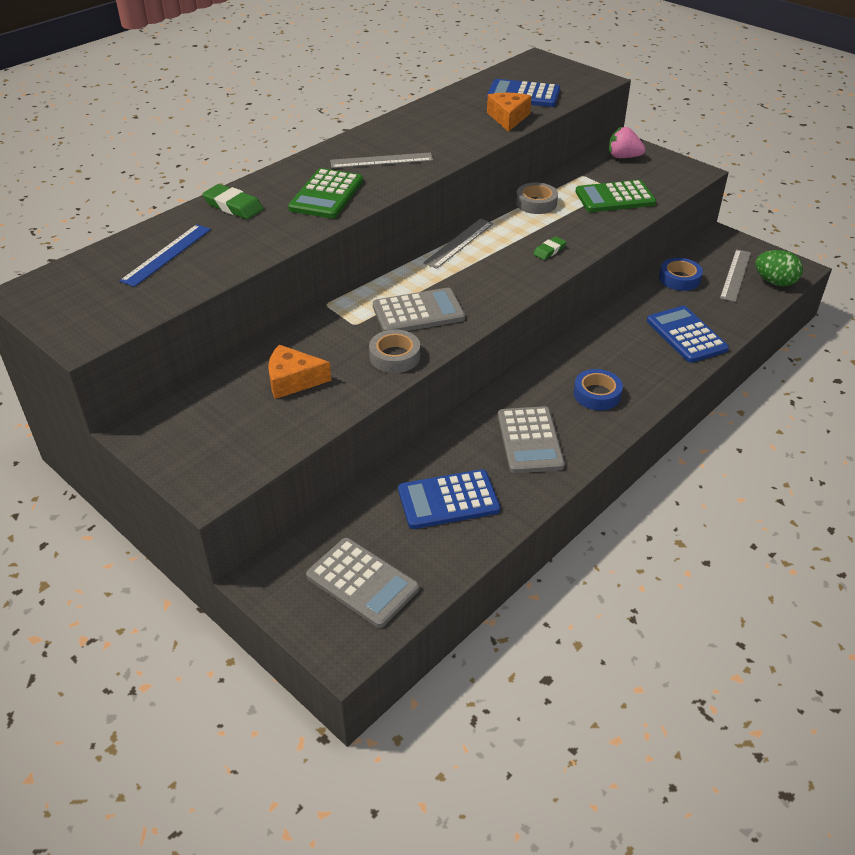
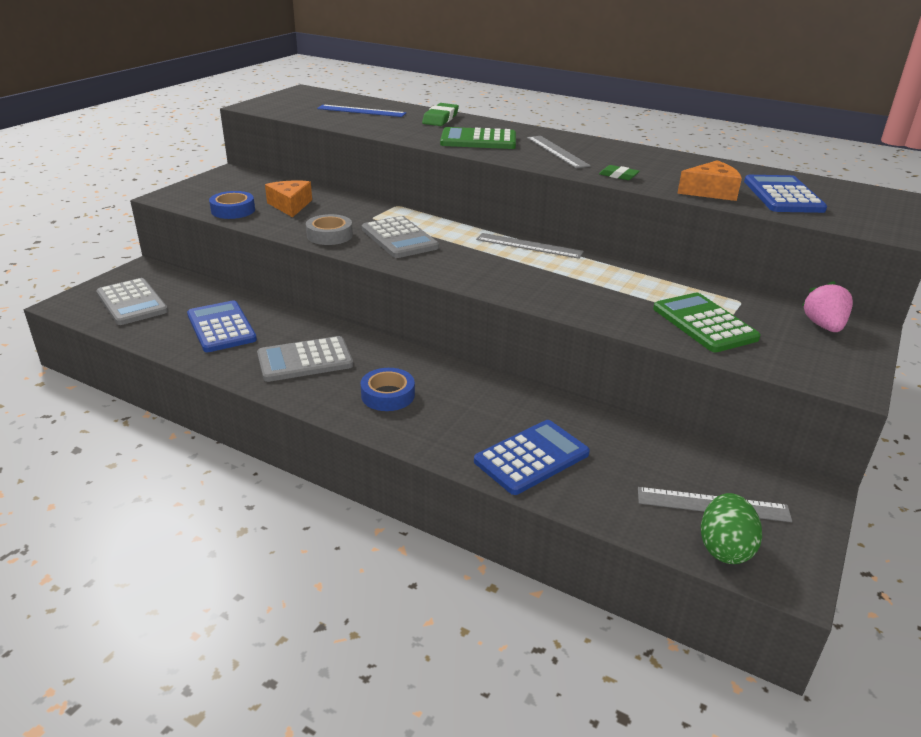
camera: 75 degrees right, 10 degrees down
grey calculator [306,538,419,628] -> grey calculator turned 60 degrees counterclockwise [96,278,168,325]
grey tape [516,183,558,214] -> none
green eraser [533,236,566,260] -> green eraser moved to [599,165,640,180]
blue tape [659,258,703,291] -> blue tape moved to [209,191,255,219]

